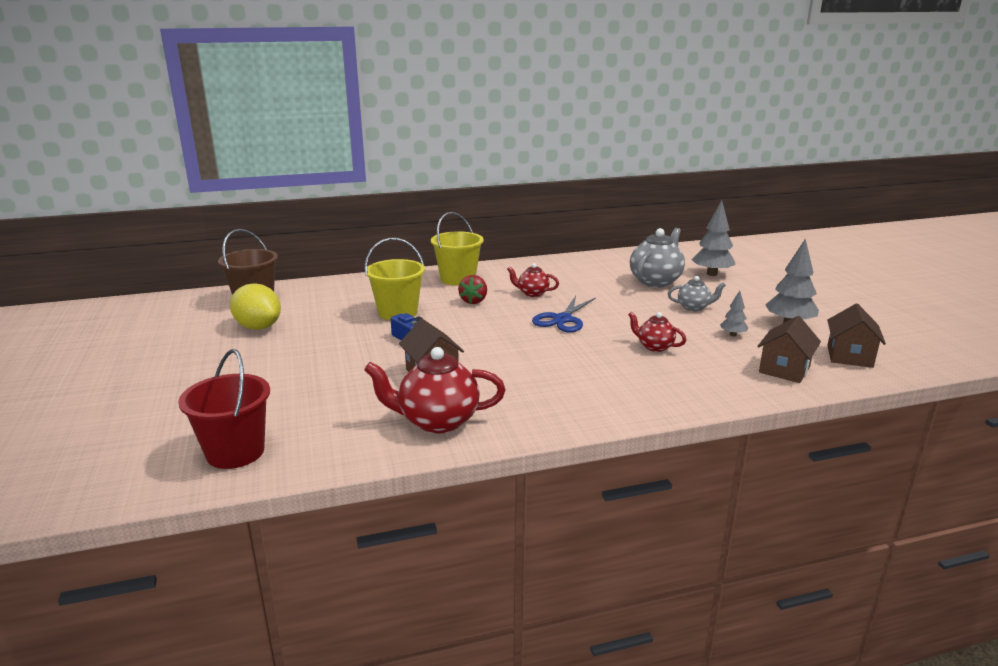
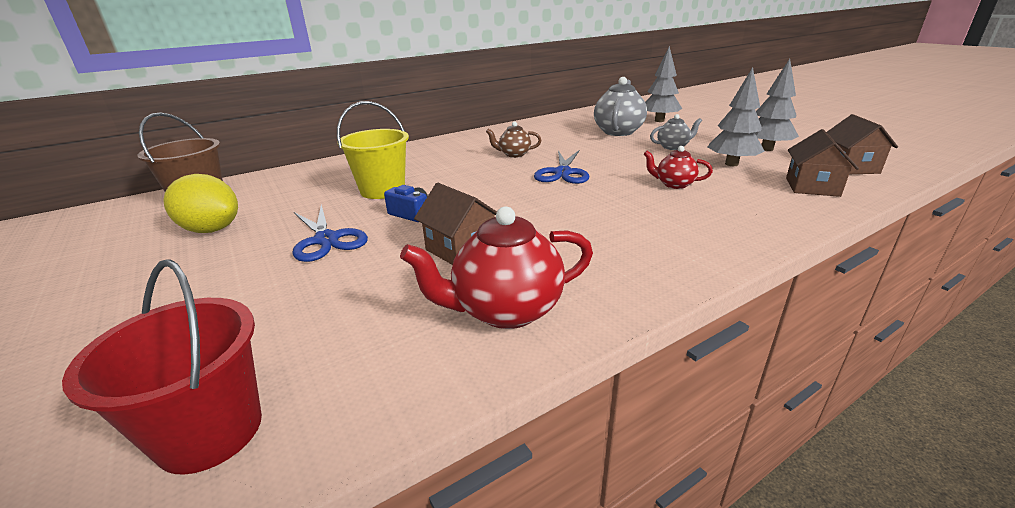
camera: 15 degrees left, 5 degrees up
yellow bucket [431,212,484,286] -> none
red strawberry [458,275,487,304] -> none
red teapot [507,263,559,297] -> brown teapot [486,122,542,158]
grey tree [720,290,749,336] -> grey tree [707,67,765,166], size x1.90
none -> blue scissors [292,204,368,262]

